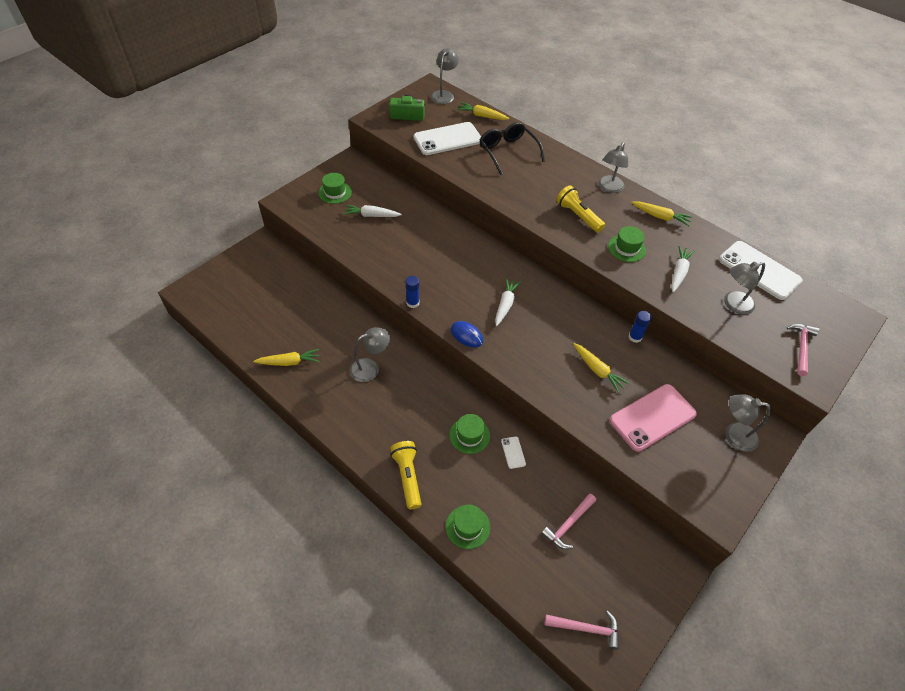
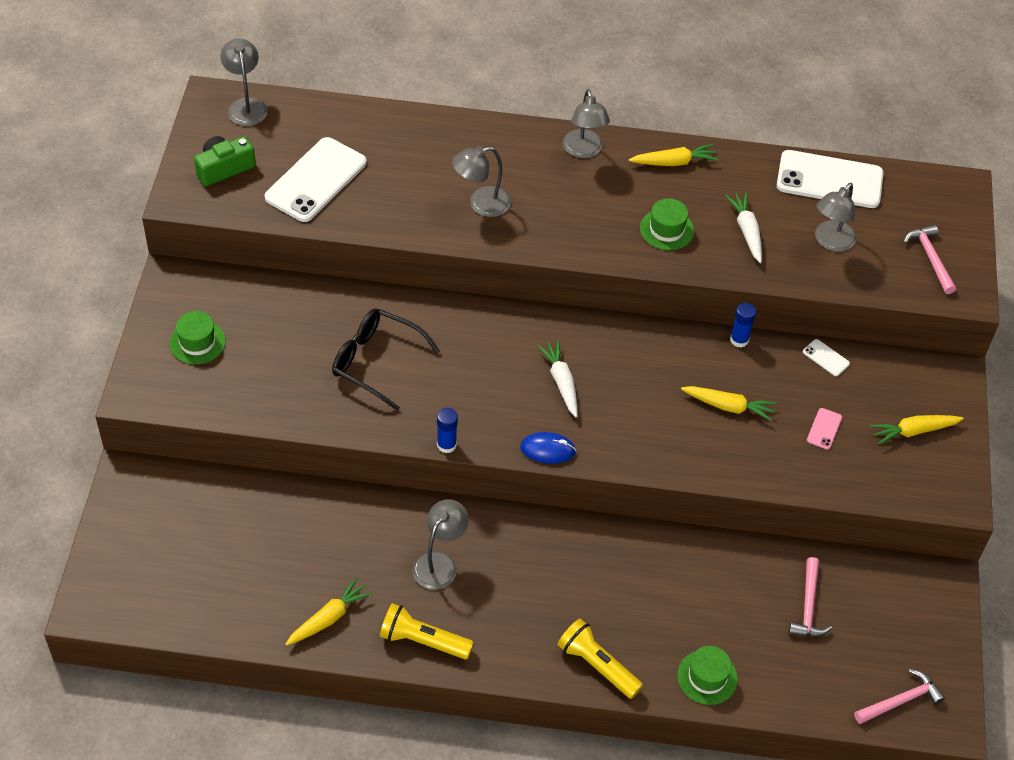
camera: 35 degrees left, 0 degrees up
white carrot [343,205,401,217] -> none
green hat [449,414,490,454] -> none
yellow carrot [457,102,509,120] -> yellow carrot moved to [870,415,964,445]
black glasses [479,122,545,175] -> black glasses moved to [332,308,440,411]
white phone [501,436,526,469] -> white phone moved to [803,339,850,376]
yellow flashlight [556,185,605,233] -> yellow flashlight moved to [380,603,474,659]
pink phone [610,384,697,452] -> pink phone [807,408,842,450], size x0.41
grey lamp [726,394,771,452] -> grey lamp moved to [452,146,511,217]

